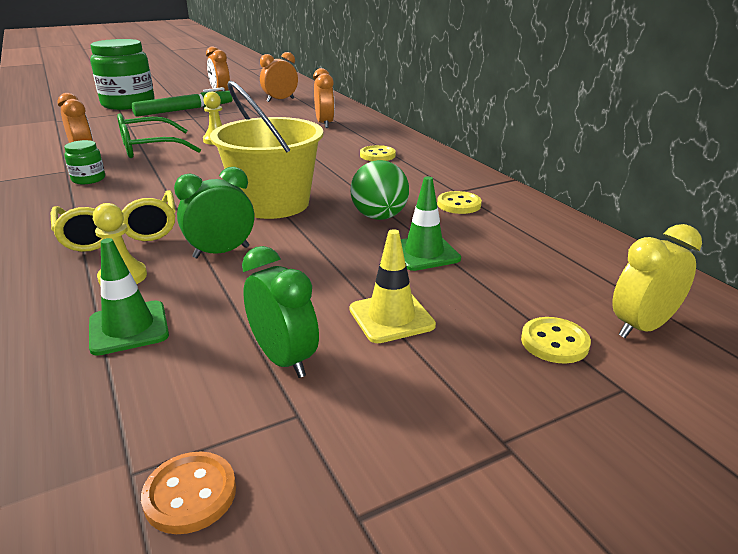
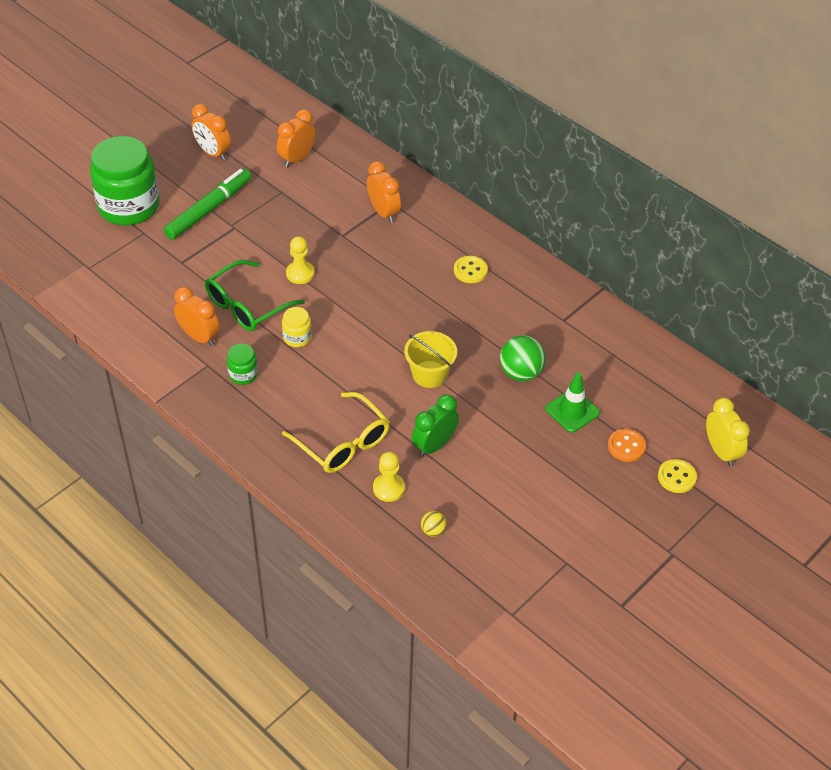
camera: 20 degrees left, 20 degrees up
green traffic cone [89,238,169,356] -> yellow ball [421,511,446,537]
orange button [141,452,236,534] -> orange button moved to [608,429,646,462]
yellow bucket [210,81,324,219] -> yellow bucket [404,331,457,388], size x0.59
green clock [242,246,319,378] -> none
yellow traffic cone [349,229,436,343] -> none
yellow button [437,191,482,214] -> none
yellow clock [612,224,702,338] -> yellow clock turned 120 degrees clockwise [706,398,750,467]
none -> yellow jar [282,307,312,347]

